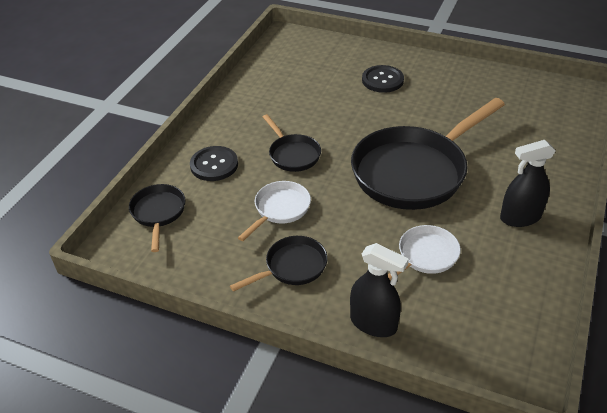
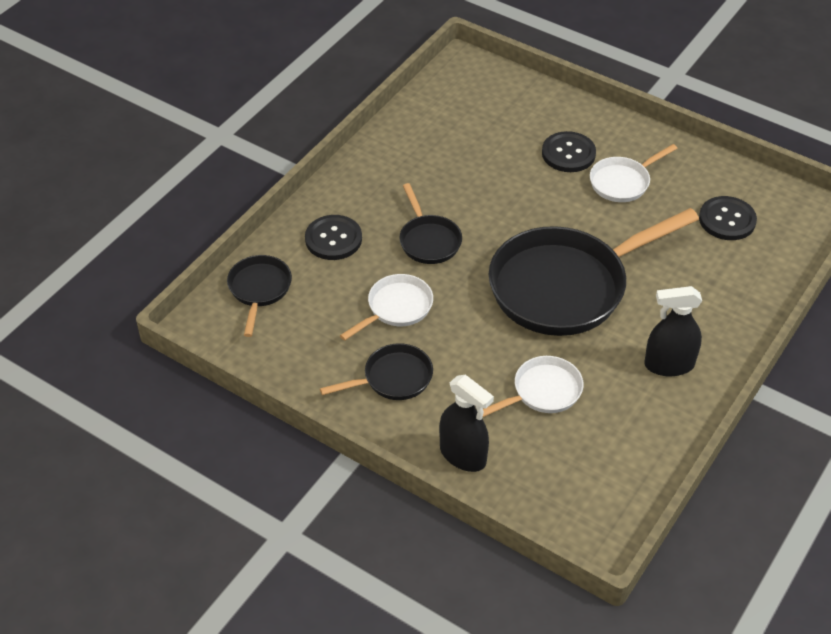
camera: 10 degrees right, 5 degrees up
none -> white pan [590,144,678,202]
none -> black button [699,196,757,240]

